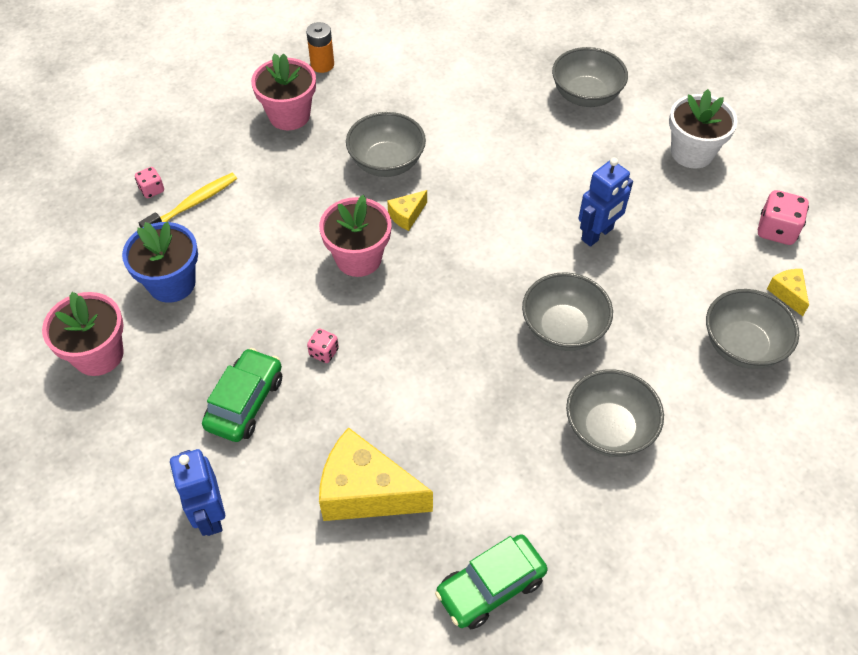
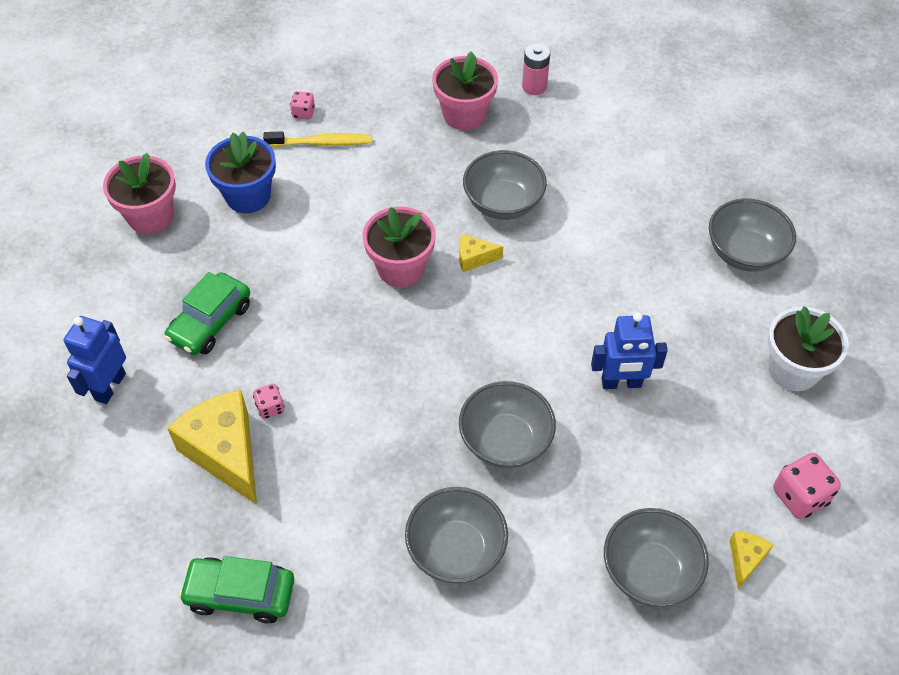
camera: 40 degrees right, 0 degrees up
green car [202,348,282,442] -> green car turned 150 degrees clockwise [164,272,250,355]
orange battery [306,22,334,73] -> pink battery [522,43,550,95]
pink dice [307,328,339,363] -> pink dice moved to [253,384,284,419]

